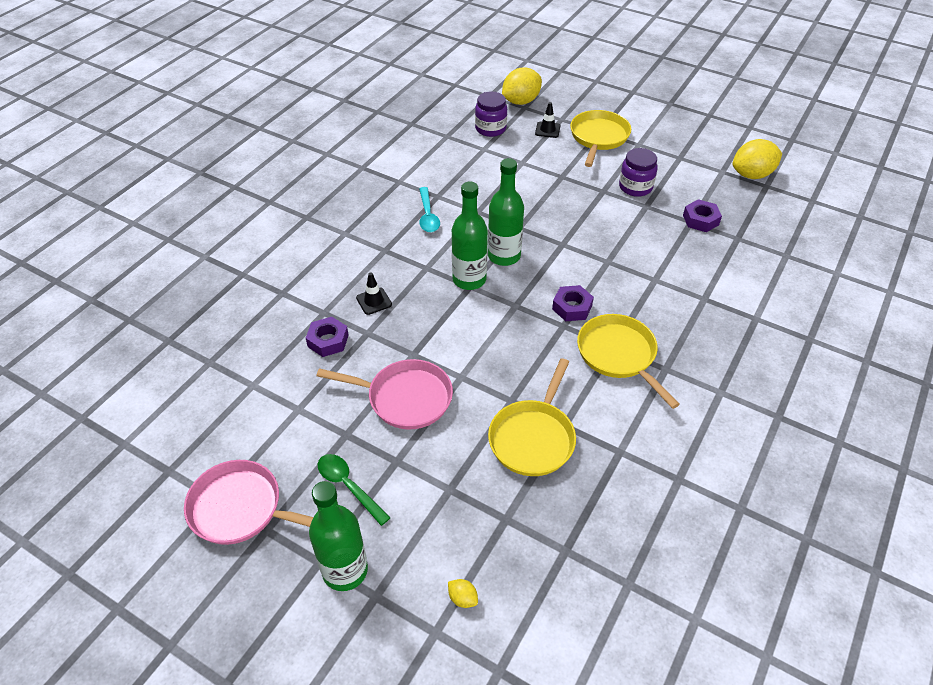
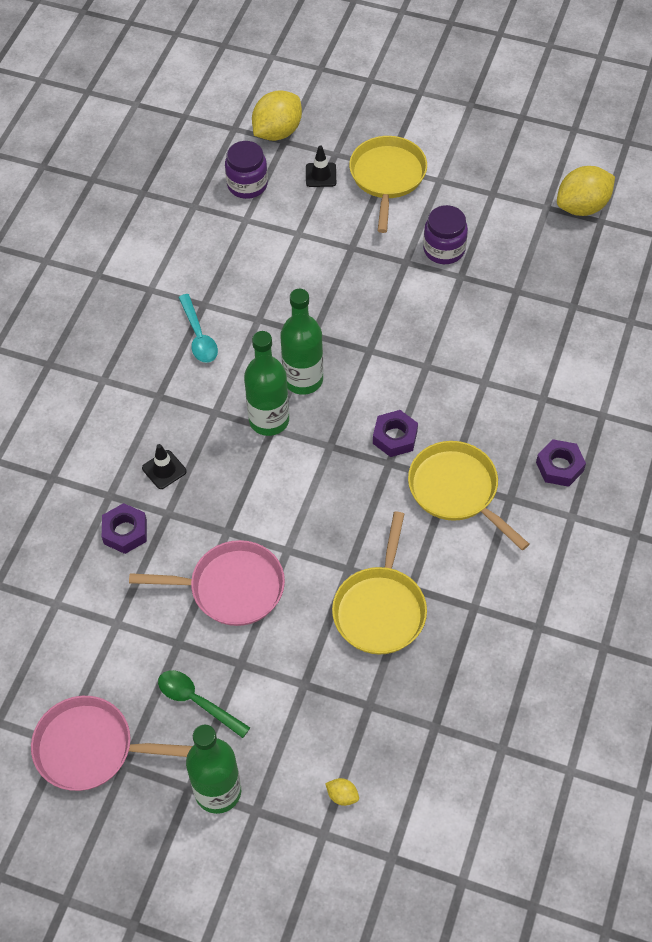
camera: 10 degrees left, 10 degrees up
purple nut [683,199,722,232] -> purple nut moved to [536,439,586,487]

